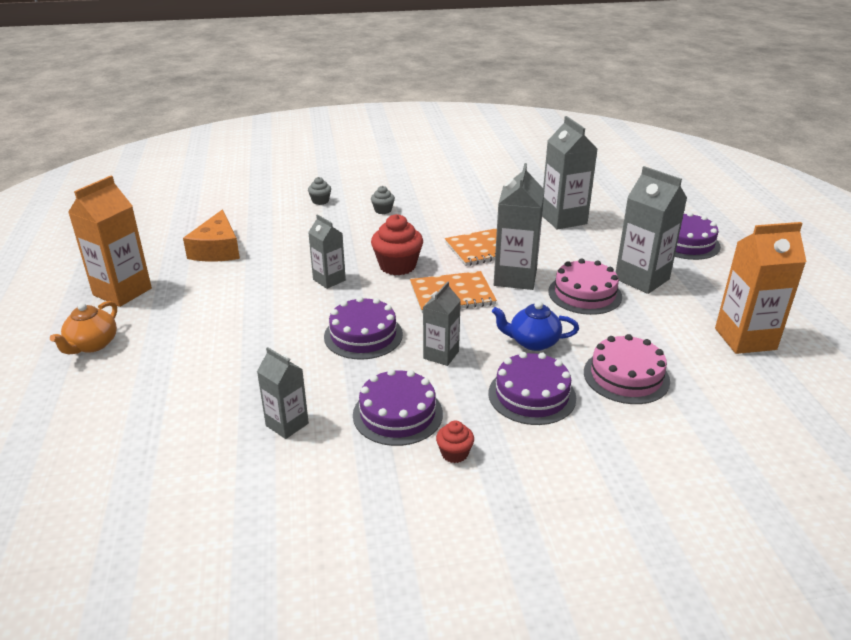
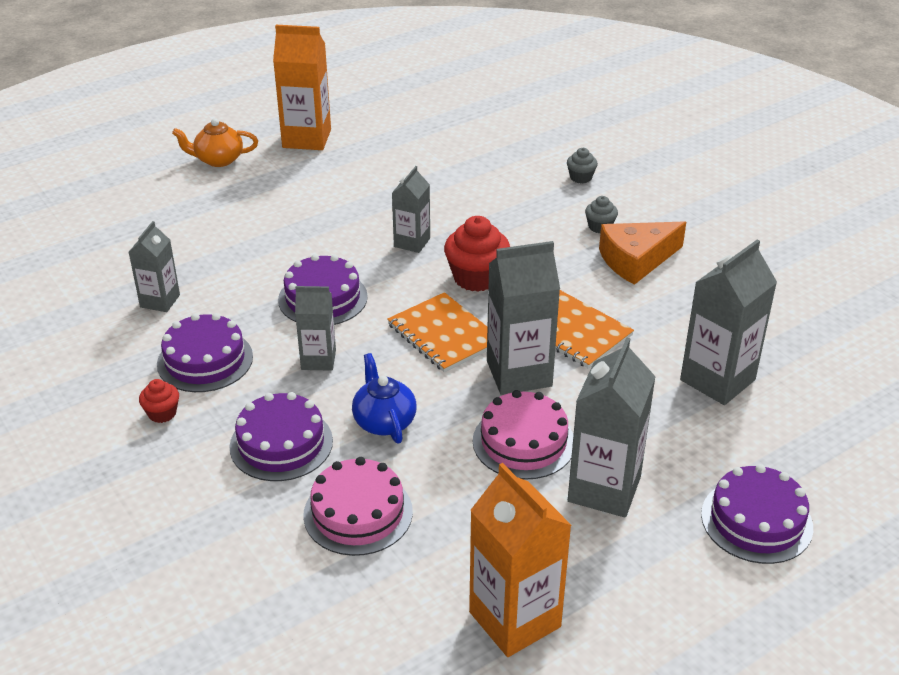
camera: 65 degrees right, 5 degrees up
orange cheese [183,209,240,262] -> orange cheese moved to [599,221,686,285]

